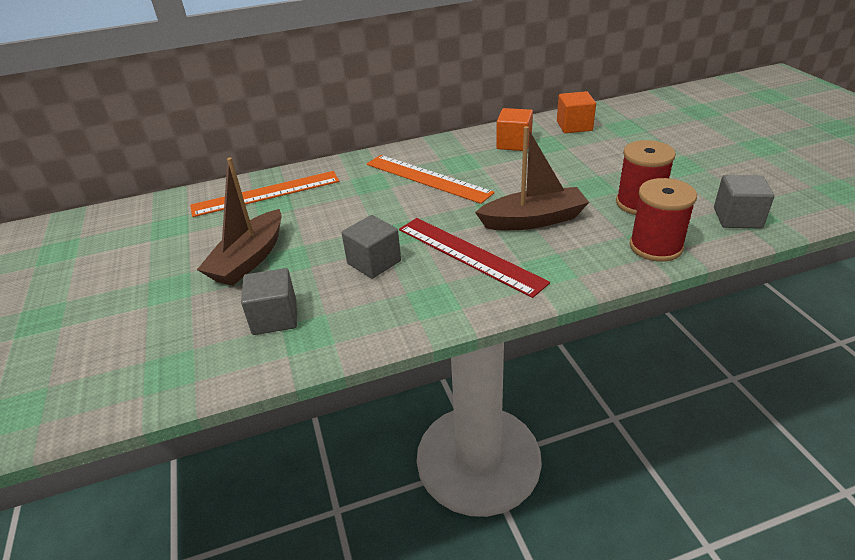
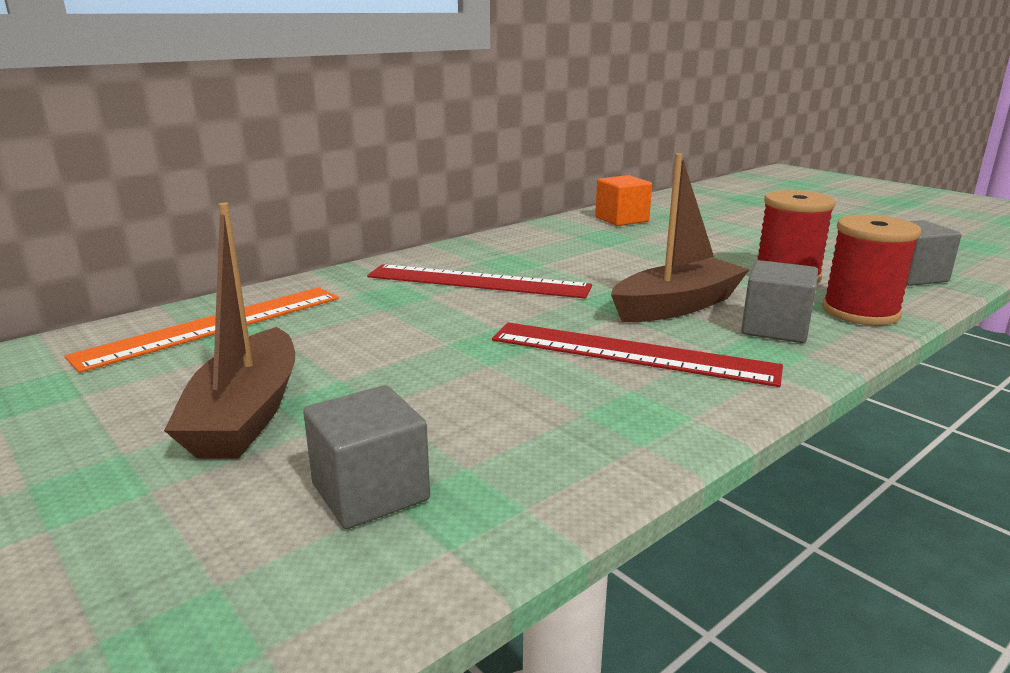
camera: 25 degrees left, 15 degrees down
grey cube [342,215,401,279] -> grey cube moved to [741,260,818,343]
orange ruler [366,155,495,204] -> red ruler [367,264,592,298]
orange cube [496,108,533,151] -> none

